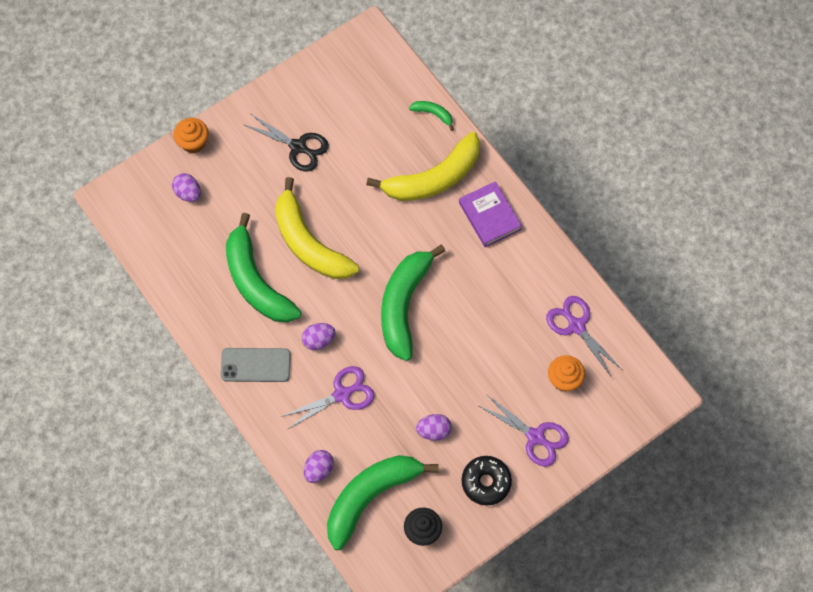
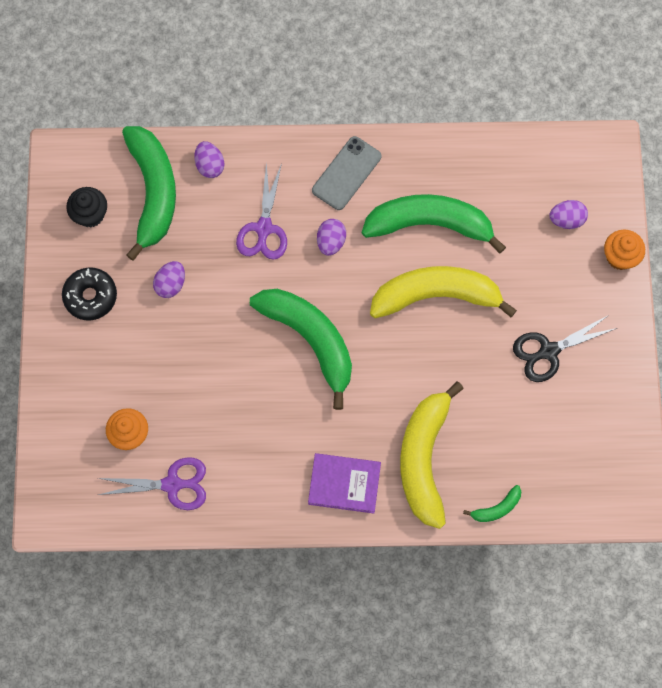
camera: 125 degrees right, 5 degrees up
purple scissors [479,394,569,467] -> none

